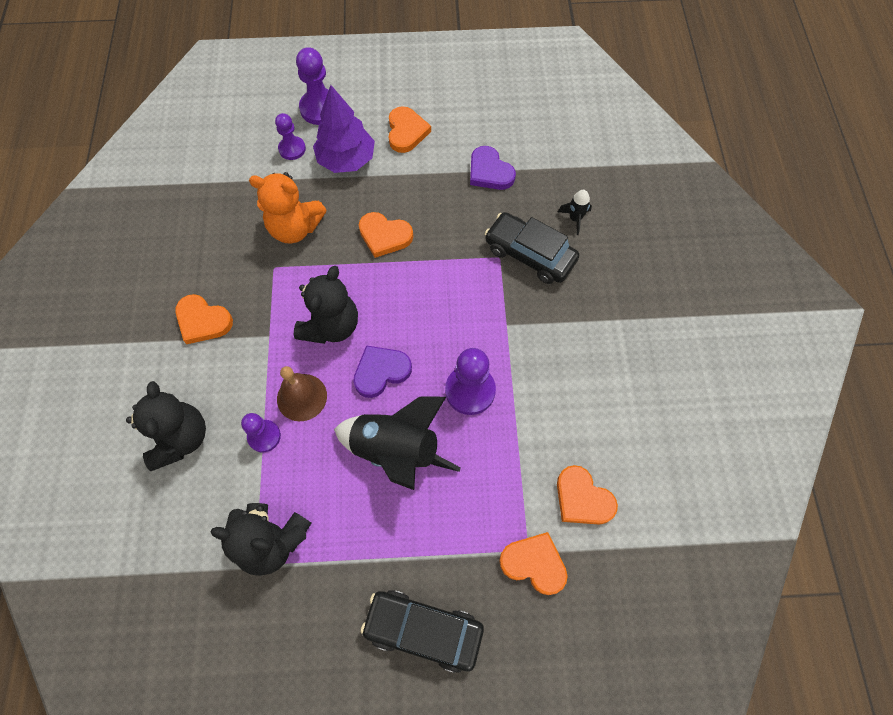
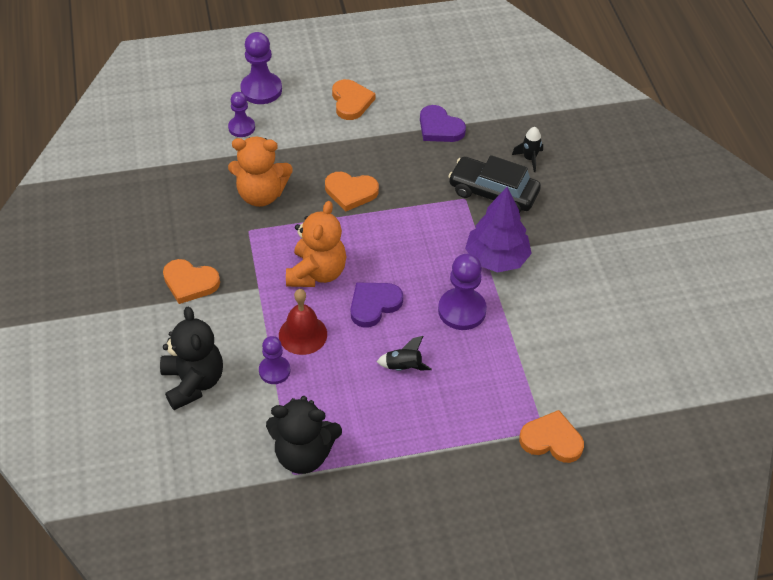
camera: 10 degrees left, 15 degrees down
brown bell [277,366,327,421] -> red bell [279,289,327,355]
black teddy bear [294,266,358,344] -> orange teddy bear [286,201,346,287]
purple tree [313,85,375,173] -> purple tree moved to [465,187,532,273]
black rocket [334,396,461,490] -> black rocket [377,336,432,371], size x0.44
black car [360,590,484,673] -> none
orange heart [557,465,618,525] -> none

